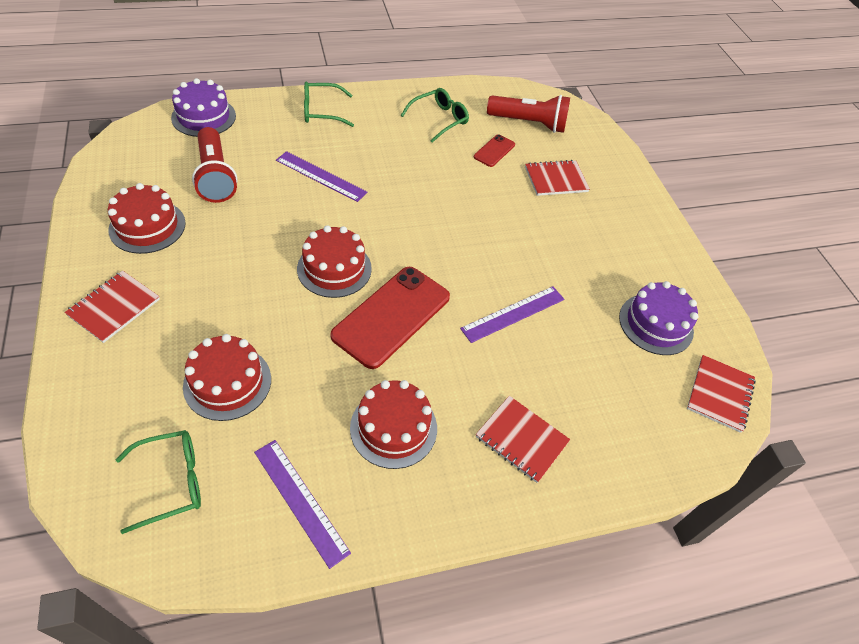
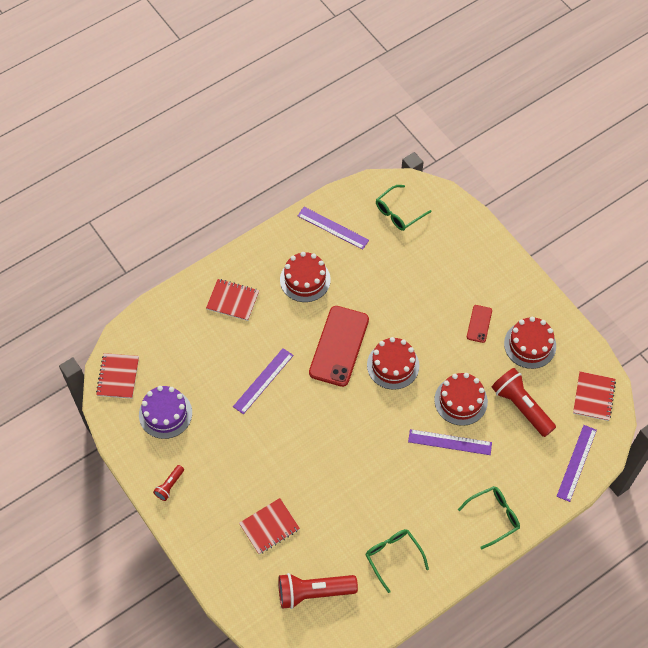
camera: 165 degrees right, 10 degrees up
red notebook [64,271,160,343] -> red notebook moved to [573,371,616,421]
purple cake [171,78,236,137] -> purple ruler [556,425,597,502]
red cake [183,334,271,421] -> red cake moved to [434,373,488,426]
green glasses [401,88,469,143] -> green glasses turned 120 degrees clockwise [365,529,429,593]
red phone [474,134,515,167] -> red phone moved to [467,305,492,343]
none -> red flashlight [153,465,184,501]

